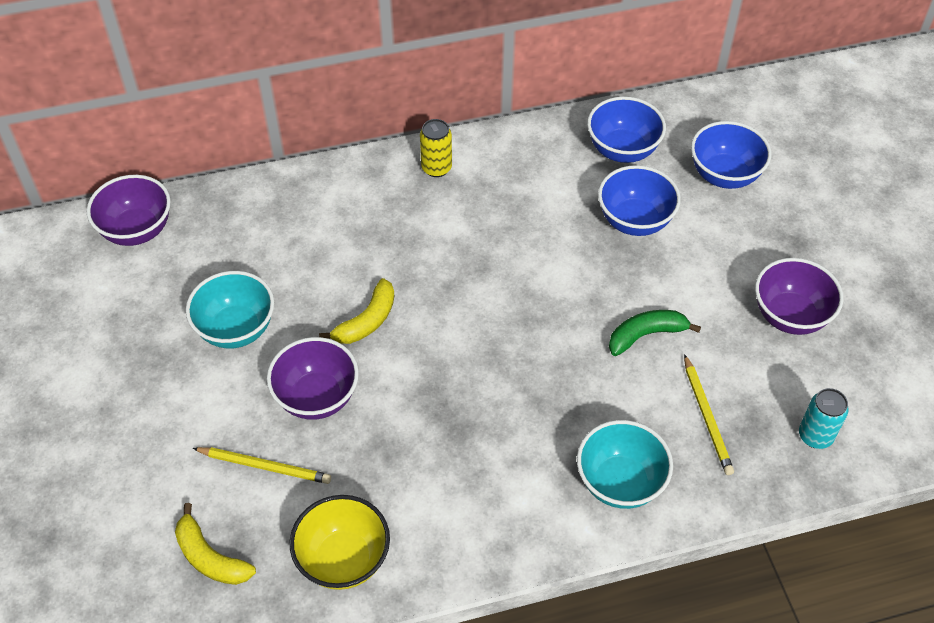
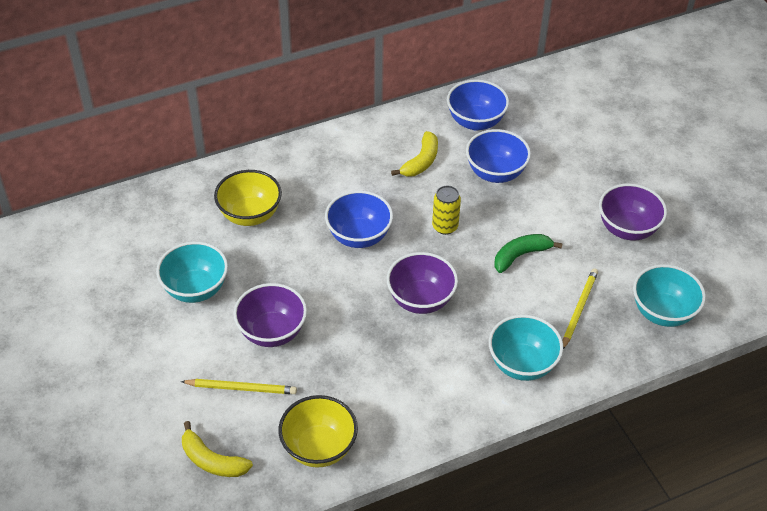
camera: 10 degrees left, 5 degrees down
purple bowl [87,175,171,246] -> purple bowl moved to [387,252,458,314]
yellow banana [319,278,394,344] -> yellow banana moved to [391,131,438,177]
yellow can [420,119,452,177] -> yellow can moved to [432,186,461,235]
yellow pencil [684,354,734,475] -> yellow pencil turned 135 degrees counterclockwise [563,269,598,349]
blue bowl [691,121,771,189] -> blue bowl moved to [325,191,393,248]
turquoise can [799,388,849,449] -> turquoise bowl [633,264,706,327]
none -> yellow bowl [214,170,282,226]

